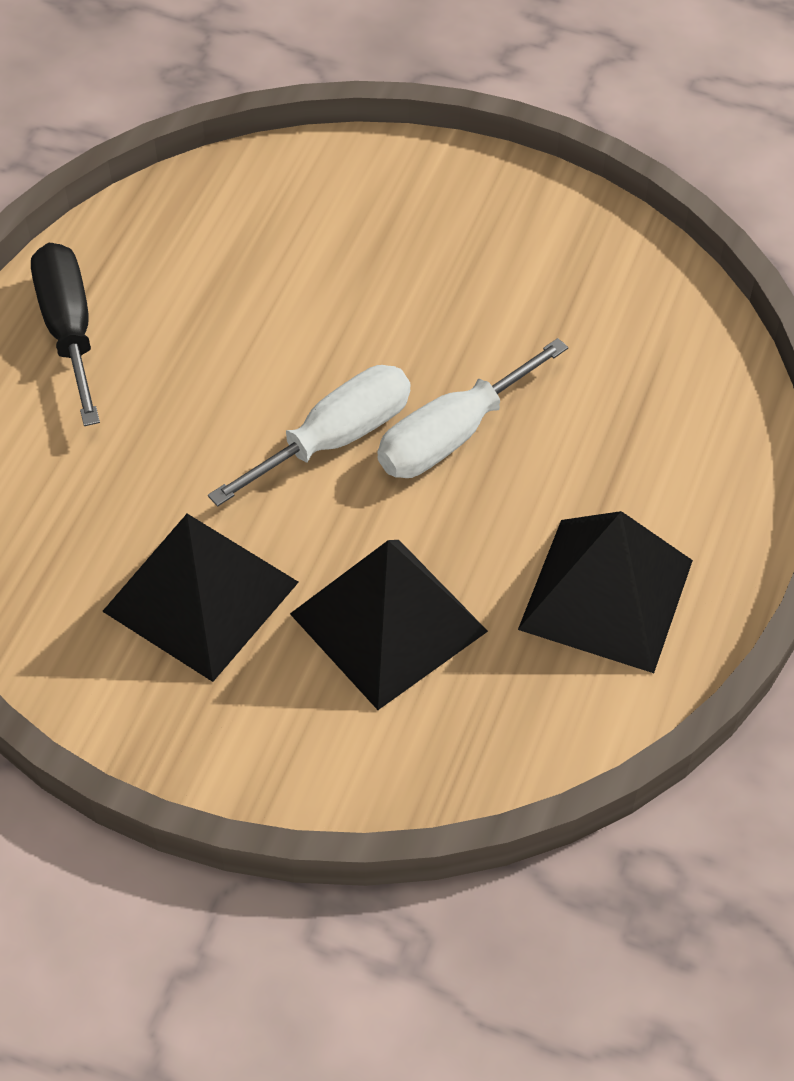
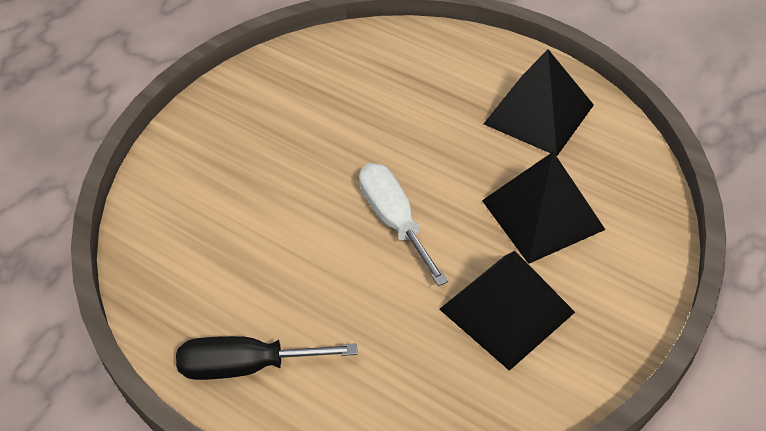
camera: 75 degrees left, 5 degrees down
white screwdriver [377,338,568,478] -> none

